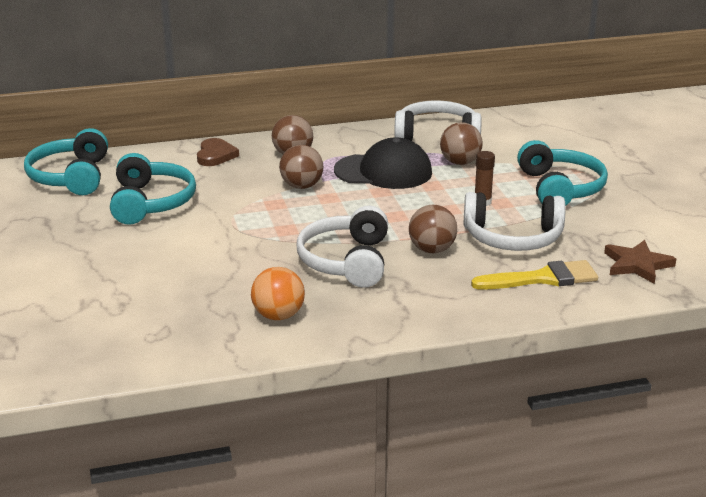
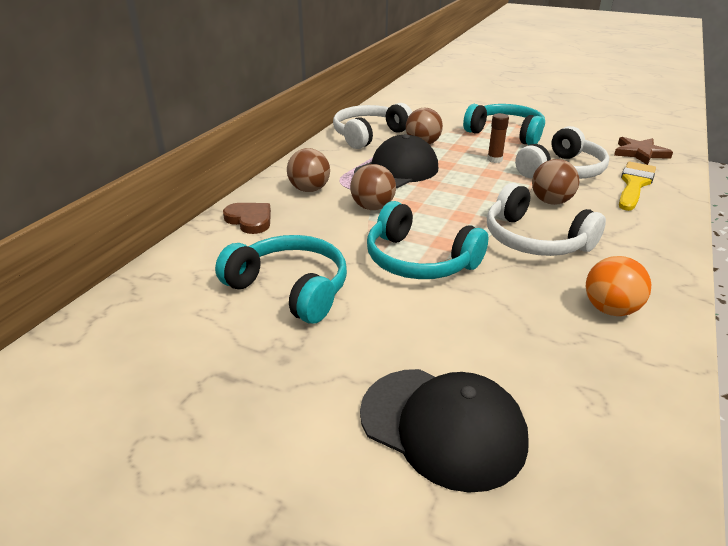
camera: 50 degrees left, 5 degrees up
turquoise headphones [24,128,108,195] -> turquoise headphones moved to [367,201,488,279]
none -> black cap [360,369,529,493]

